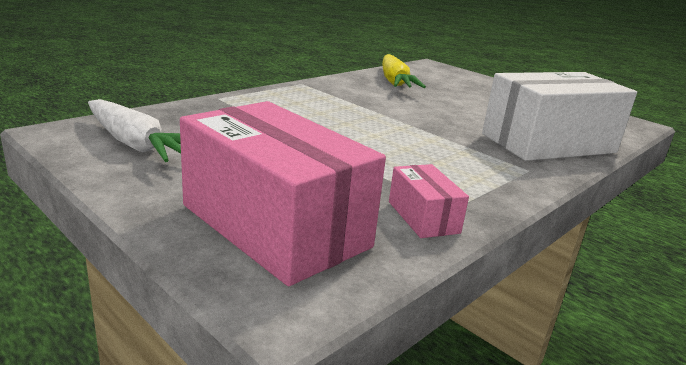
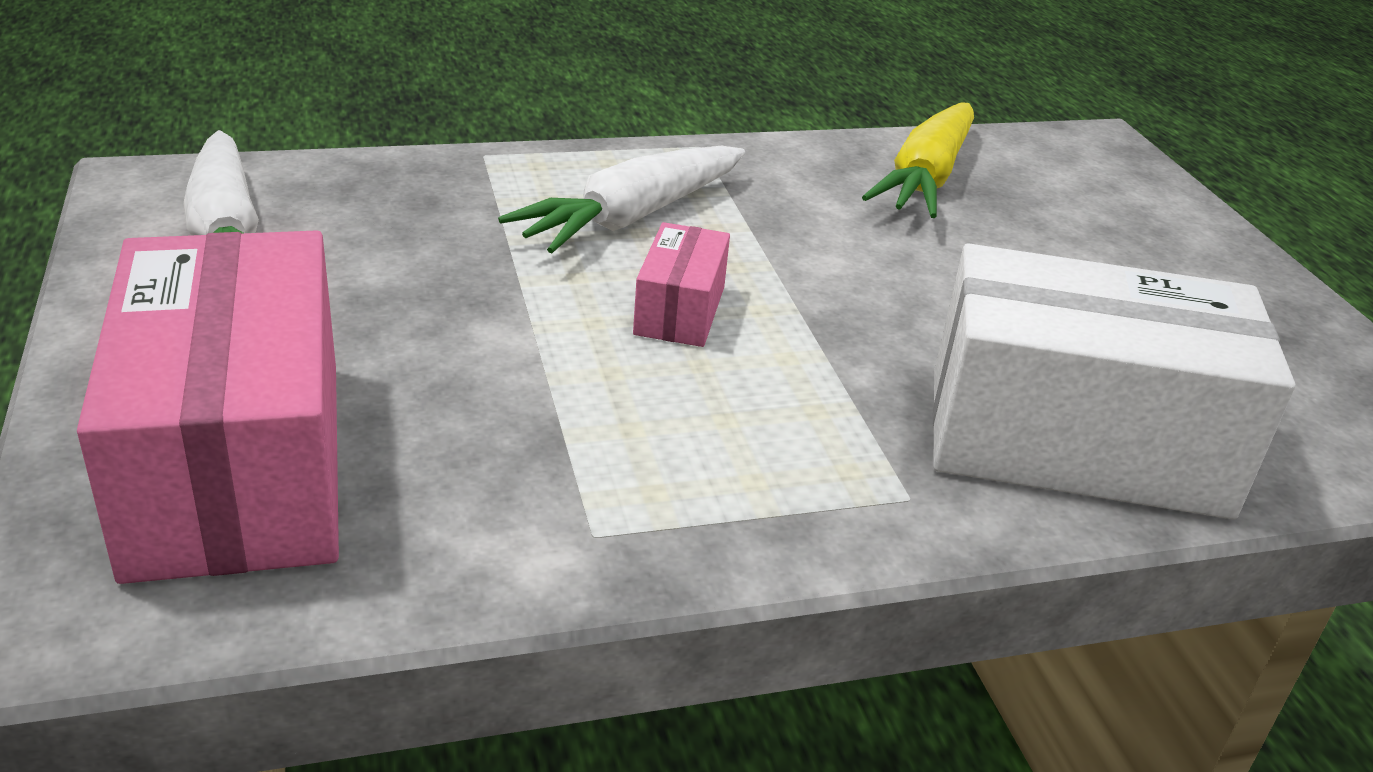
camera: 30 degrees right, 10 degrees up
pink box [389,164,469,238] -> pink box moved to [633,222,730,347]
none -> white carrot [498,146,745,253]

